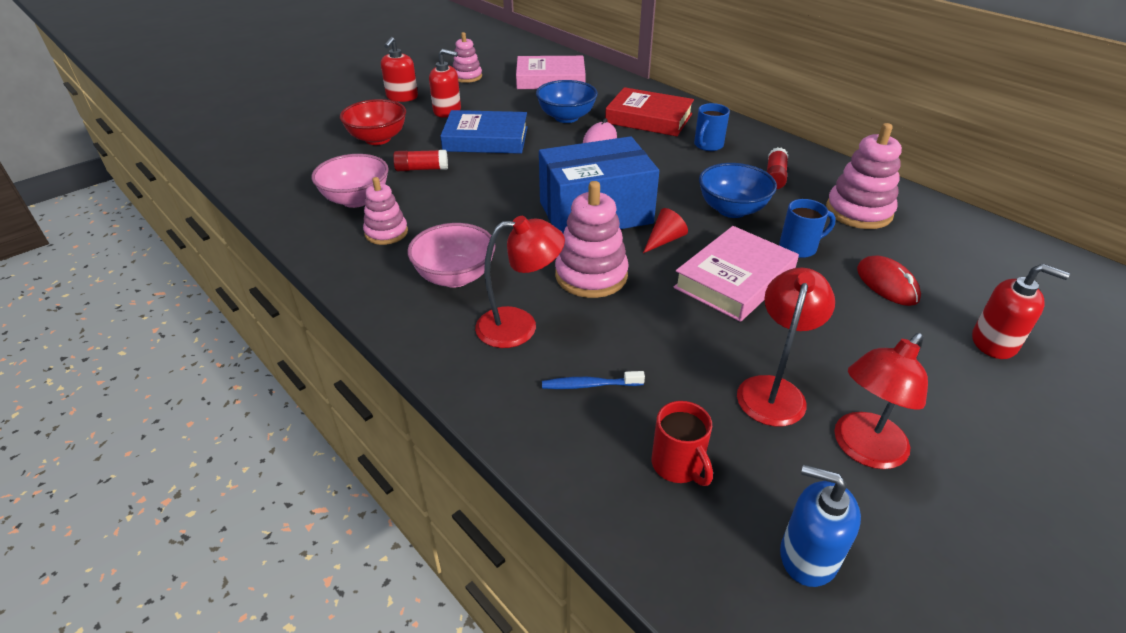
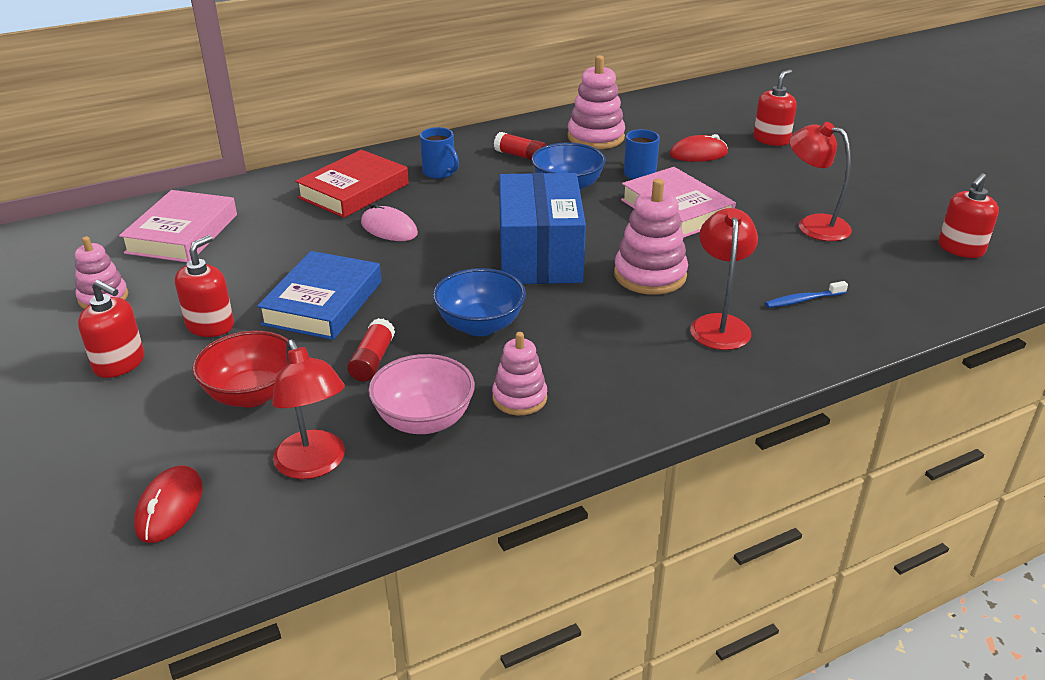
camera: 75 degrees left, 5 degrees down
pink bowl [407,223,496,288] -> none
blue bowl [536,80,598,123] -> blue bowl moved to [433,268,526,336]
blue toothbrush [542,371,645,389] -> blue toothbrush turned 60 degrees clockwise [765,281,848,308]
red cone [643,208,688,253] -> none
red mug [652,401,713,486] -> none
blue soap dispenser [780,465,861,587] -> red soap dispenser [938,173,999,258]
red lamp [834,333,928,469] -> red lamp moved to [272,340,345,479]
none -> red mouse [134,465,203,543]

